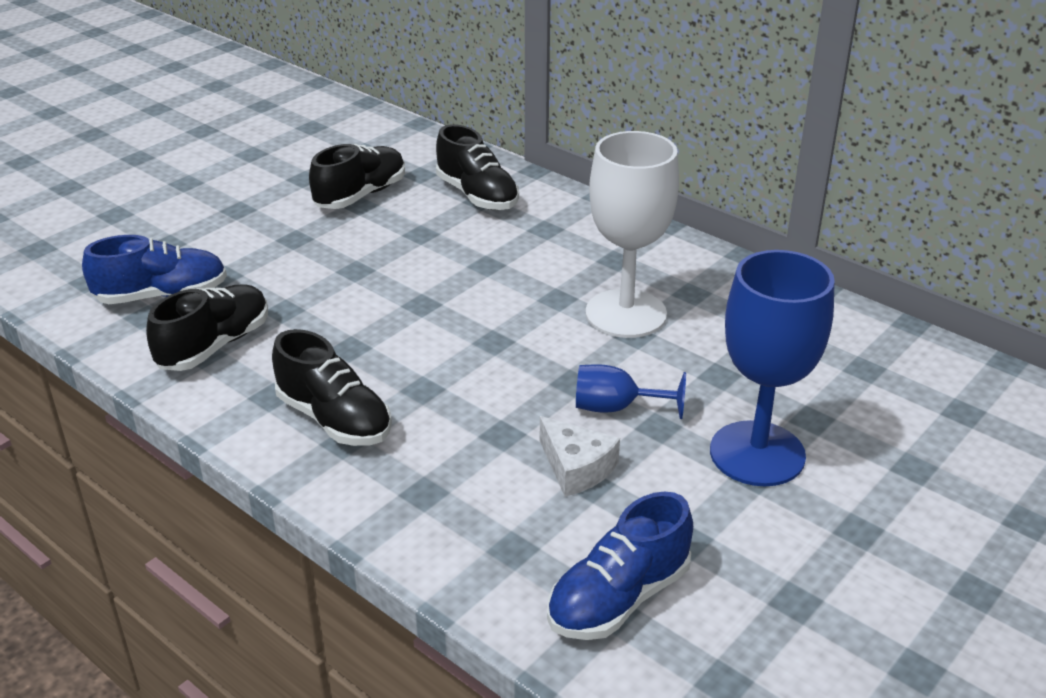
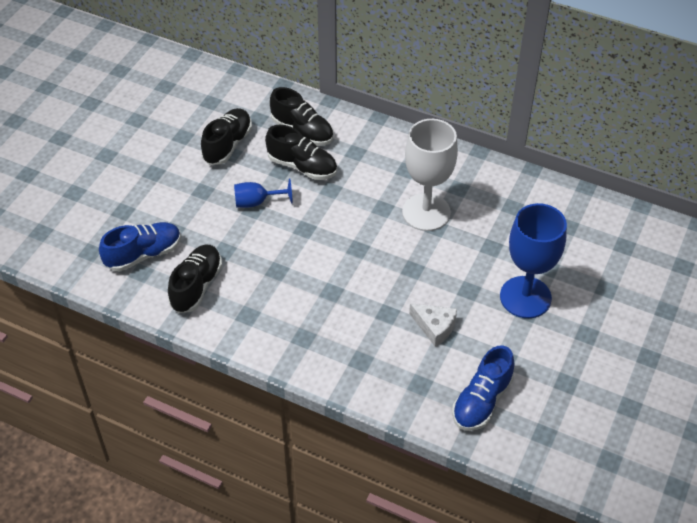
camera: 15 degrees left, 15 degrees up
black shoe [272,329,392,446] -> black shoe moved to [265,125,337,180]
blue goblet [576,364,686,419] -> blue goblet moved to [234,179,293,208]

